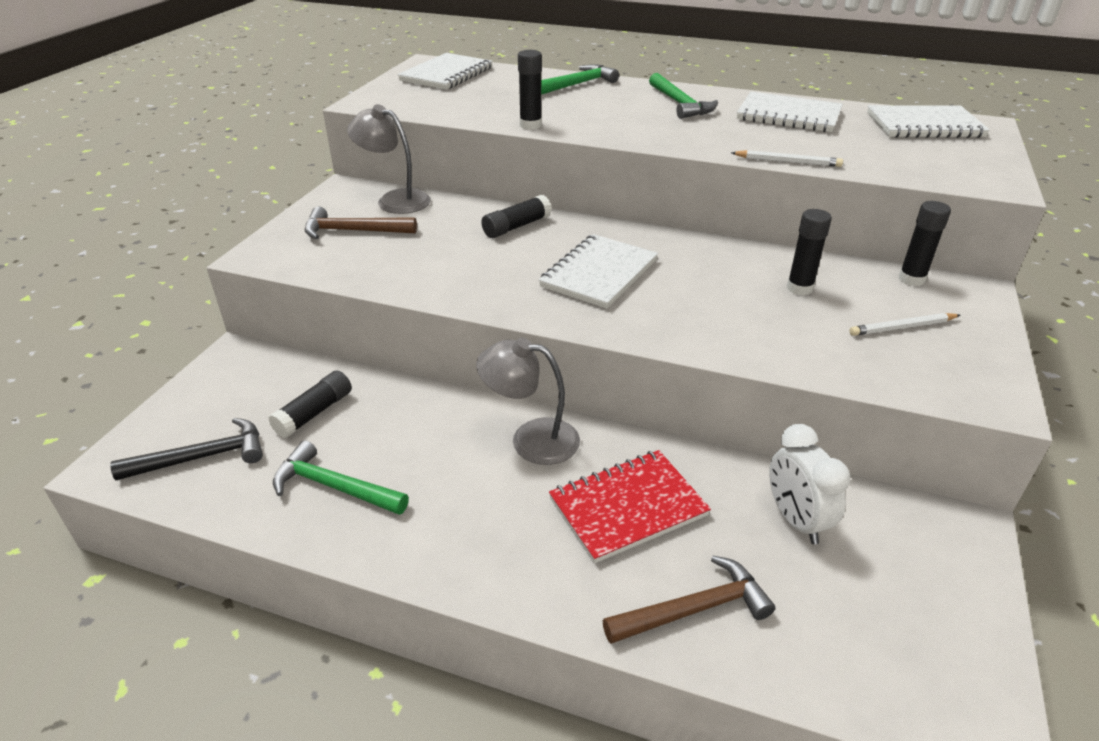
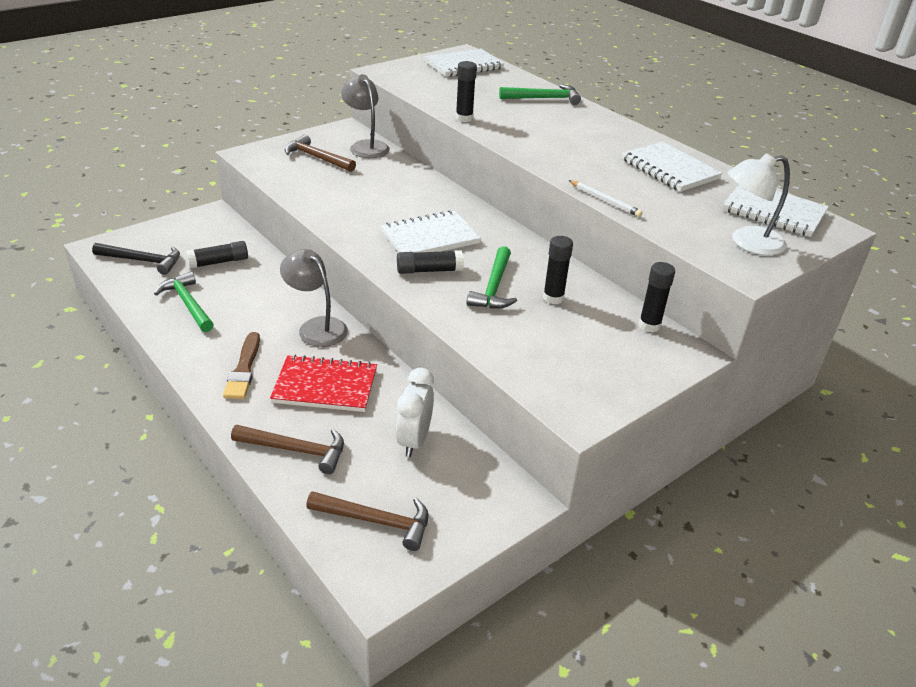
camera: 30 degrees right, 0 degrees up
black glue stick [481,195,552,238] -> black glue stick moved to [397,250,464,274]
green hammer [649,73,718,119] -> green hammer moved to [467,246,517,309]
white pencil [849,313,960,336] -> none
none -> brown brush [223,332,260,399]
none -> brown hammer [306,491,428,551]
none -> white lamp [727,153,790,255]

